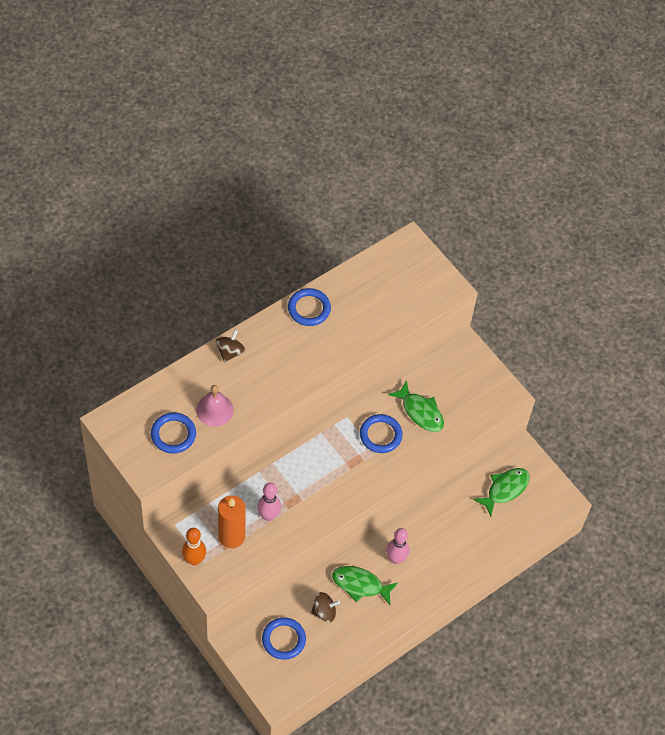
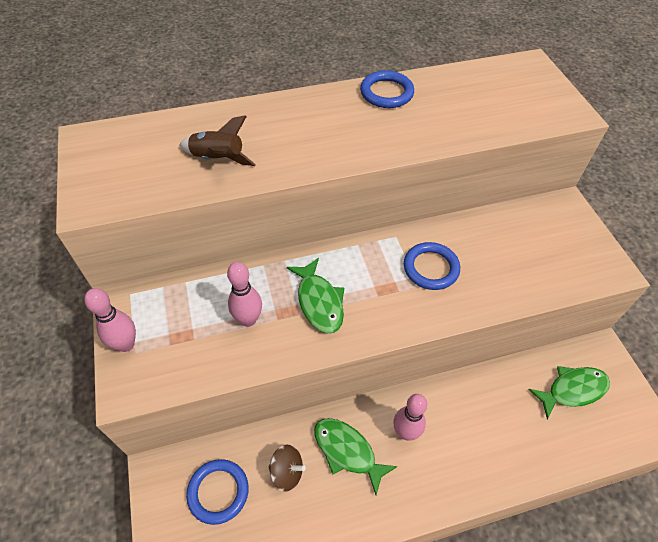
camera: 25 degrees right, 5 degrees down
blue ring [151,412,196,454] -> none
orange bowling pin [182,528,206,565] -> pink bowling pin [84,288,136,352]
pink bell [196,385,234,427] -> brown rocket [179,115,256,166]
brown spinning top [216,329,245,362] -> none
orange candle [218,495,246,548] -> none
green fish [388,380,444,432] -> green fish moved to [287,258,344,333]

